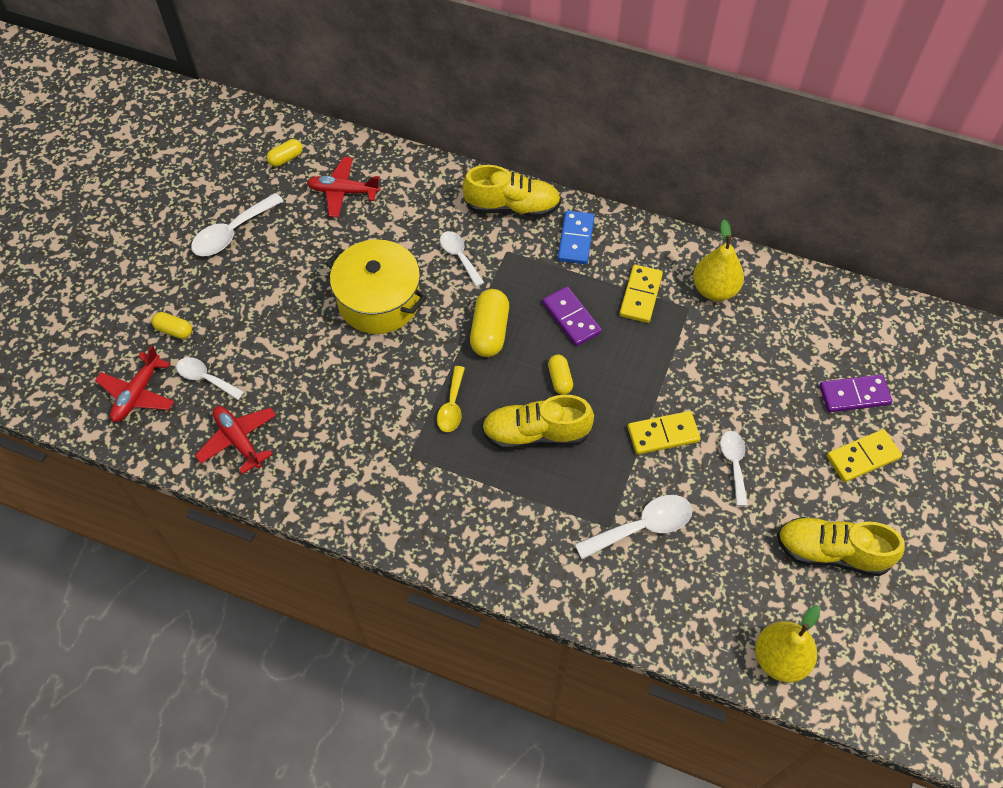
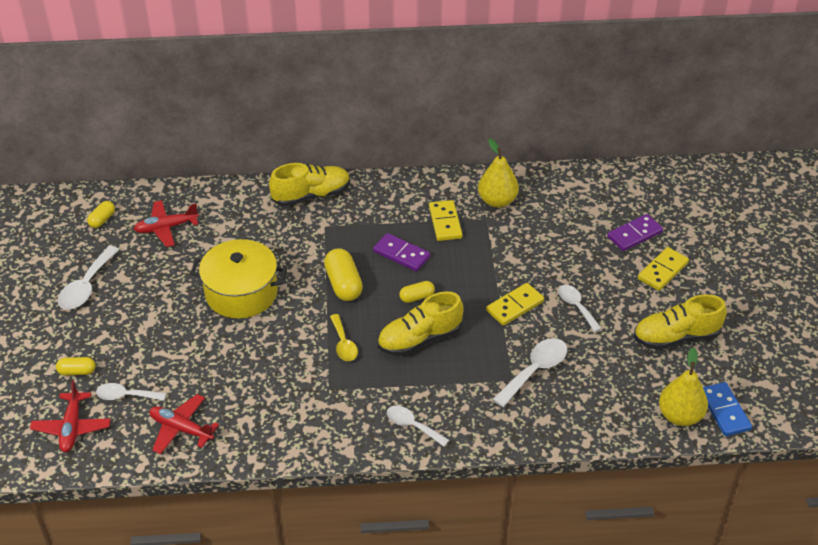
camera: 25 degrees left, 15 degrees down
white spoon [440,231,484,287] -> white spoon moved to [387,406,449,447]
yellow capsule [548,355,573,395] -> yellow capsule turned 75 degrees counterclockwise [399,281,435,303]
blue domino [558,210,595,264] -> blue domino moved to [703,382,752,436]

